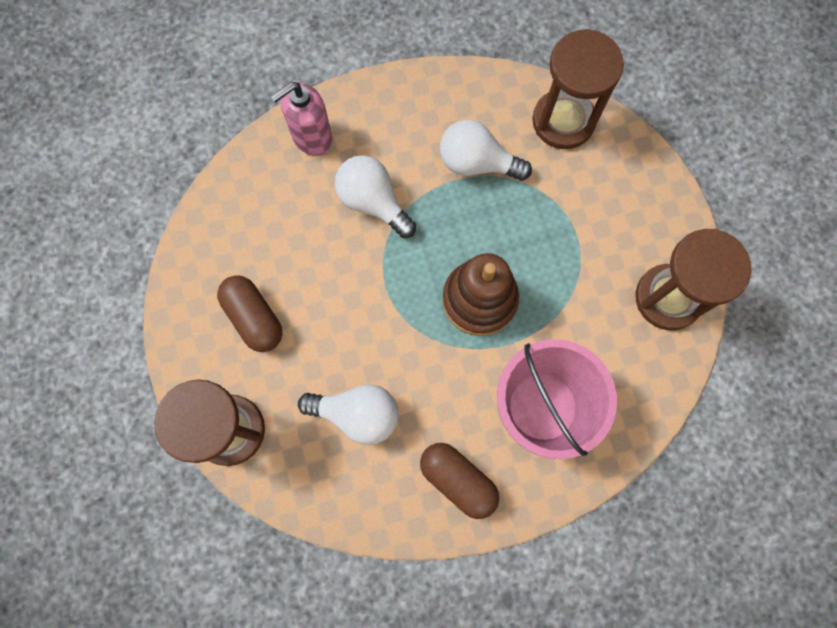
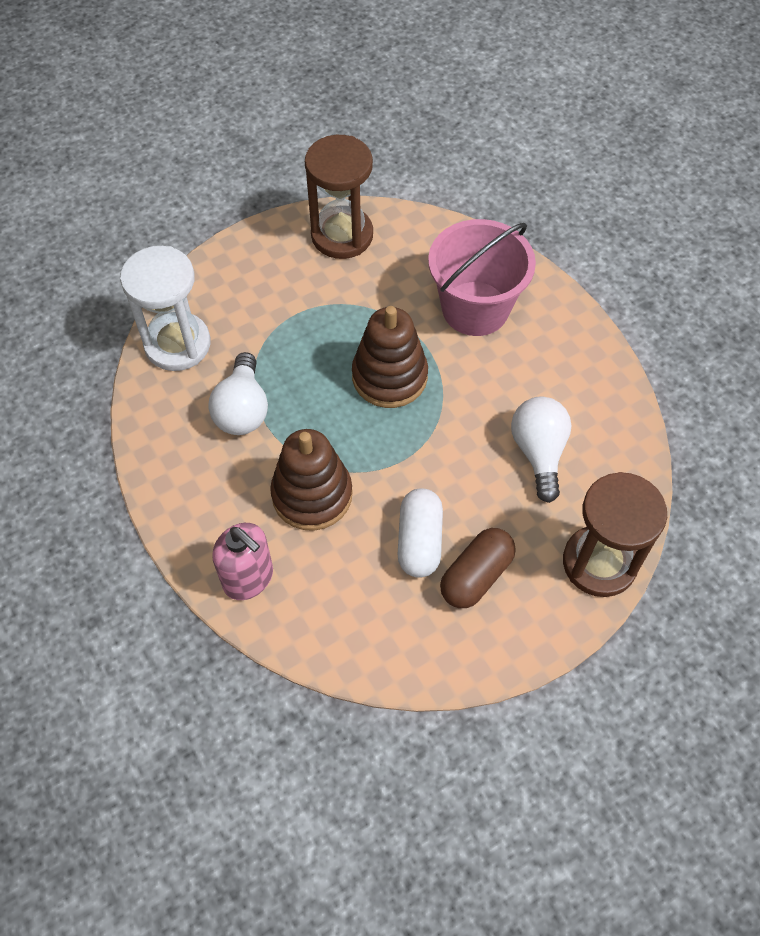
camera: 105 degrees left, 15 degrees down
white light bulb [335,155,416,238] -> brown stacking toy [270,429,353,531]
brown capsule [420,443,499,519] -> none
brown hourglass [532,29,624,149] -> white hourglass [120,246,210,371]
none -> white capsule [397,488,443,578]

